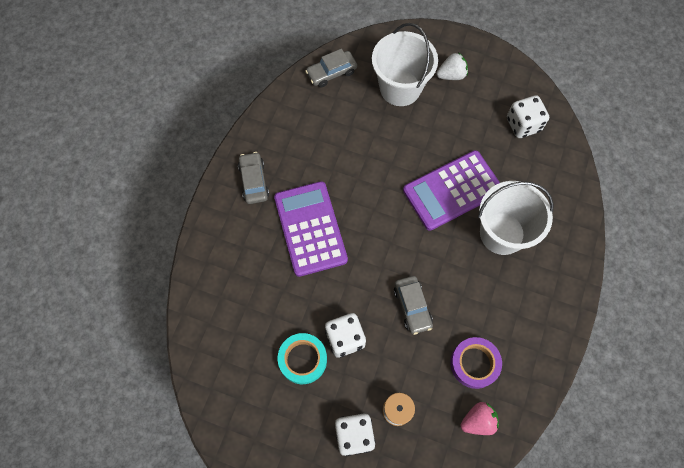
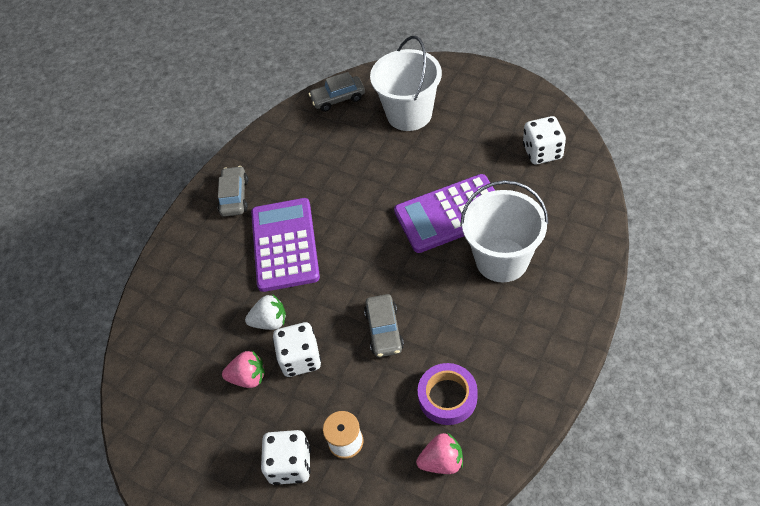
camera: 15 degrees right, 15 degrees down
turquoise tape [278,333,327,384] -> pink strawberry [222,351,265,388]
white strawberry [437,52,468,80] -> white strawberry moved to [245,294,286,330]

